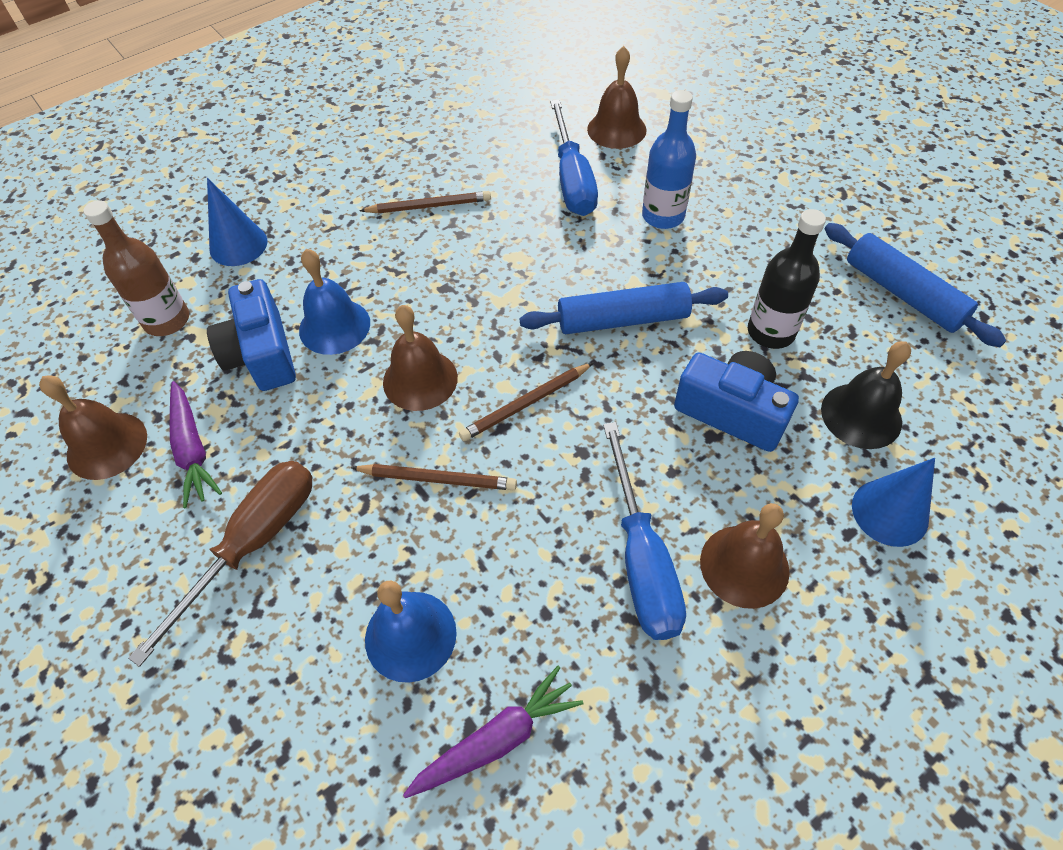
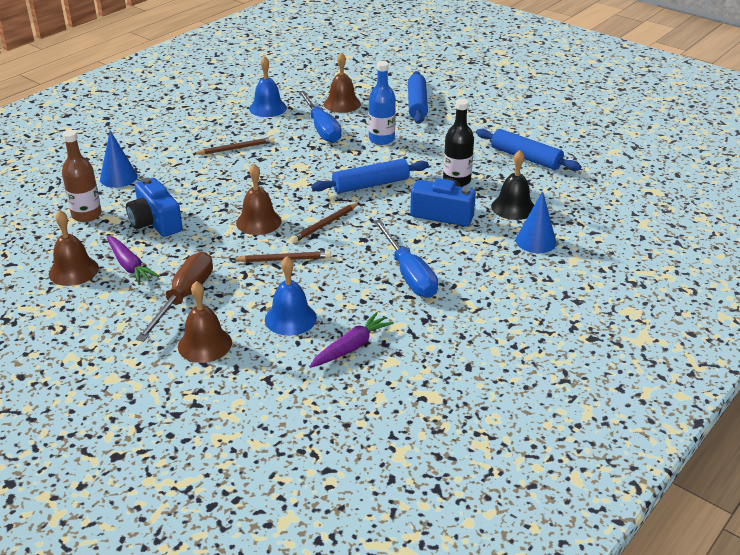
camera: 15 degrees left, 20 degrees down
blue bell [299,249,370,355] -> blue bell moved to [249,56,287,117]
brown bell [700,503,790,609] -> brown bell moved to [178,281,232,363]
none -> blue rolling pin [408,71,428,124]

